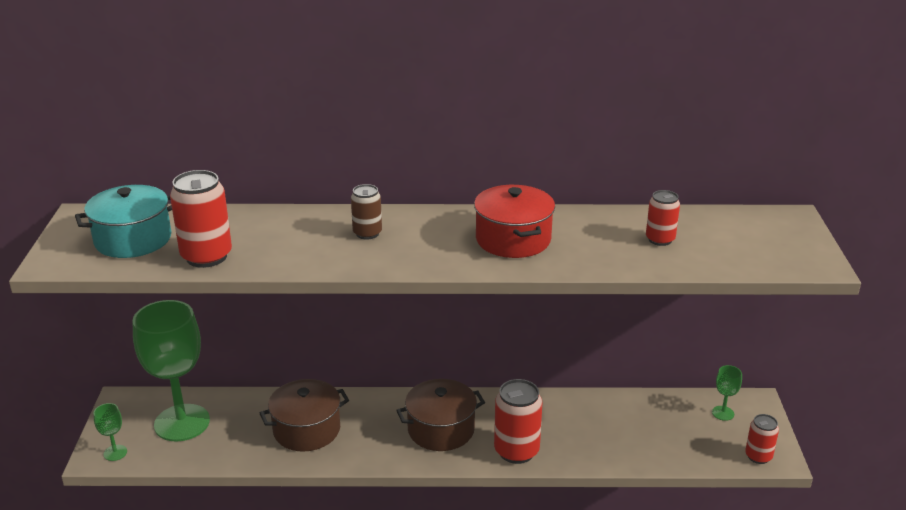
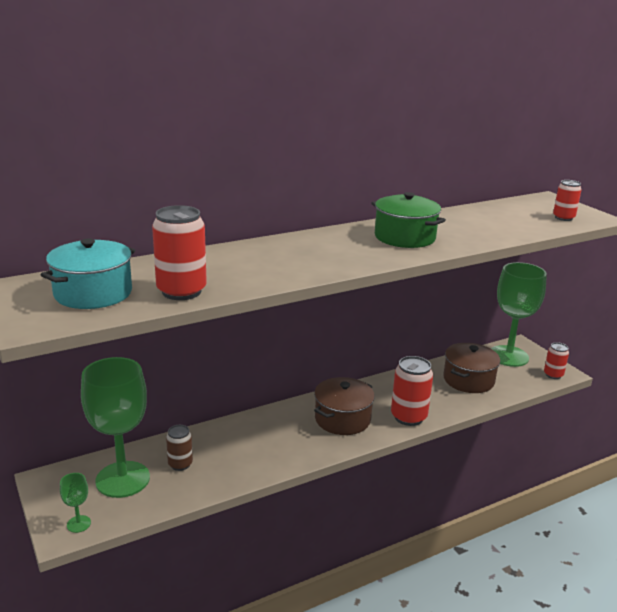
camera: 30 degrees left, 5 degrees down
brown pot [260,379,349,451] -> brown pot moved to [443,343,500,393]
brown can [351,184,382,240] -> brown can moved to [166,425,193,471]
red pot [474,185,555,258] -> green pot [371,192,446,248]
red can [646,190,680,246] -> red can moved to [553,180,581,221]
green goblet [712,365,742,421] -> green goblet [491,262,547,367], size x2.47

